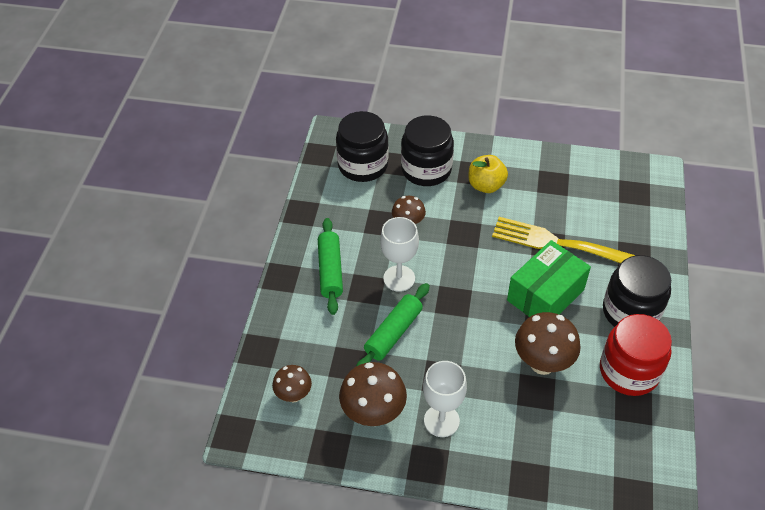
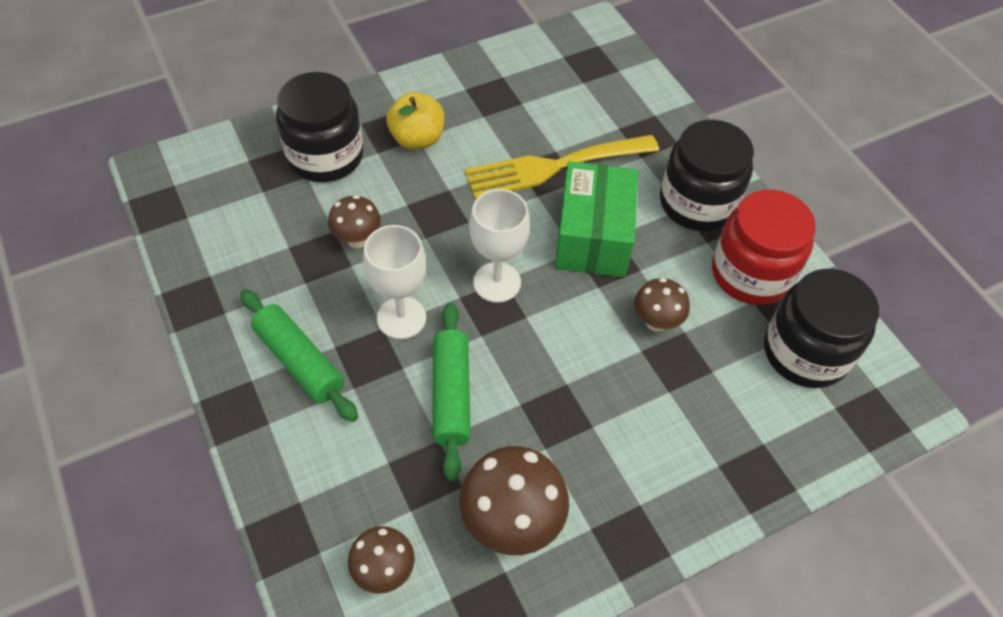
camera: 40 degrees left, 5 degrees up
black jar [336,111,389,182] -> black jar moved to [764,269,879,388]
white goblet [423,361,467,437] -> white goblet moved to [469,189,530,303]
brown mushroom [515,312,580,375] -> brown mushroom [634,278,690,332], size x0.60

